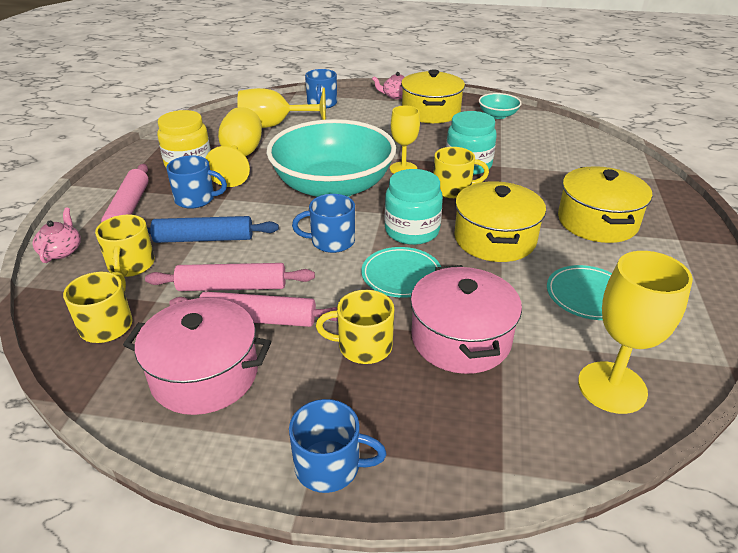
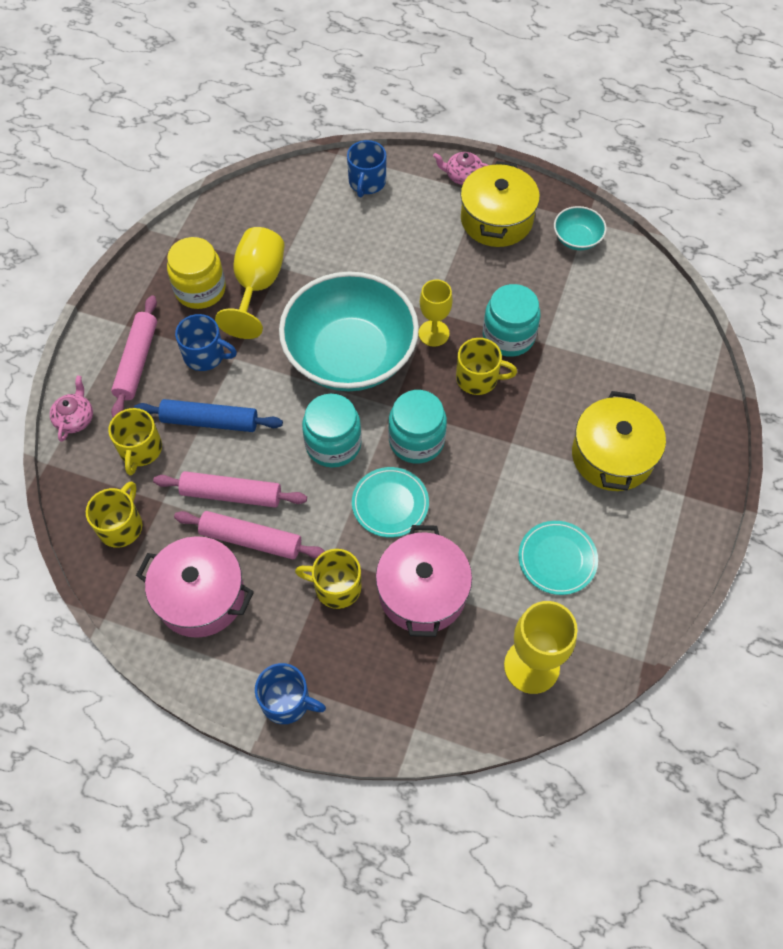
camera: 10 degrees right, 25 degrees up
yellow goblet [237,88,326,128] -> none
blue mug [292,194,355,253] -> turquoise jar [302,394,362,468]
yellow pot [454,181,546,262] -> none

